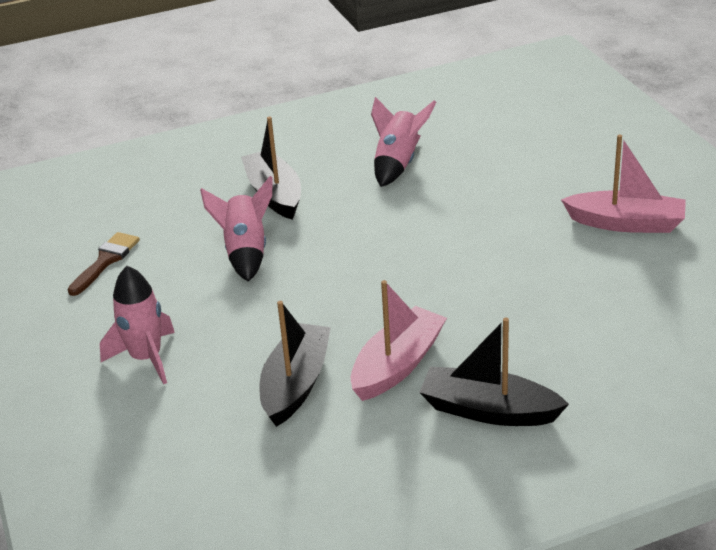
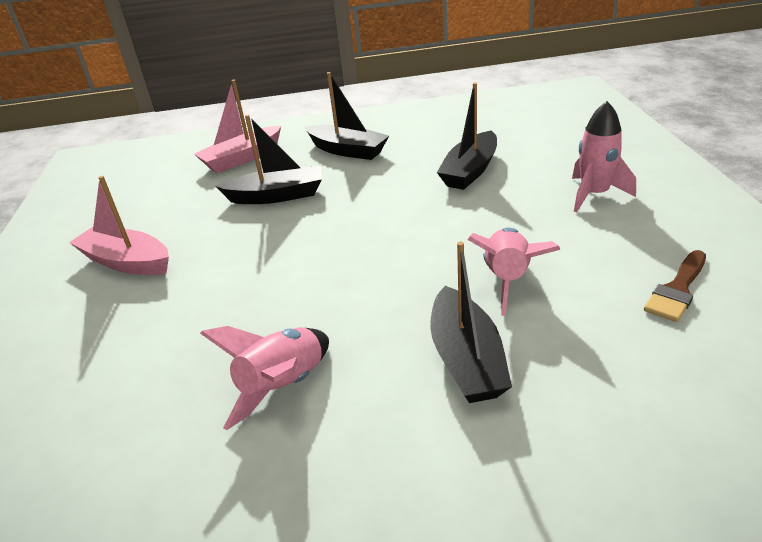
camera: 165 degrees left, 0 degrees up
pink boat [351,280,447,401] -> pink boat moved to [194,80,281,173]
none -> black boat [216,115,322,204]

